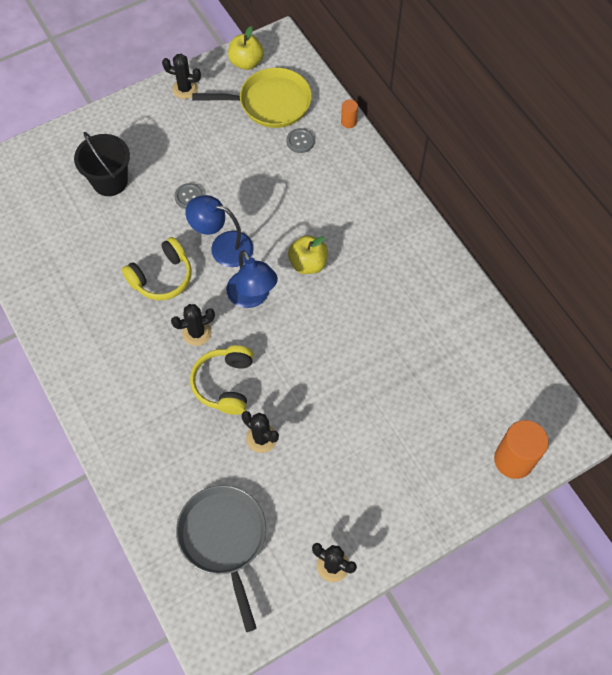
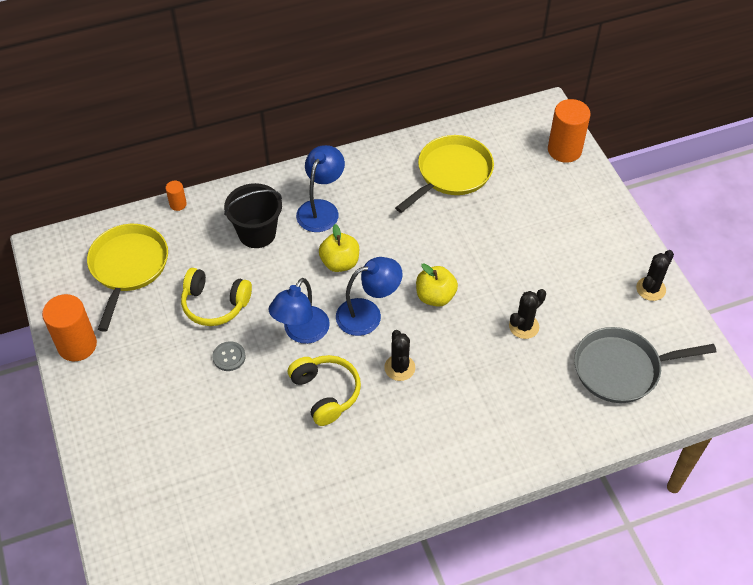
camera: 80 degrees left, 10 degrees down
black bucket [74,132,130,196] -> black bucket moved to [224,183,282,248]
black cactus [162,54,201,99] -> orange cylinder [42,294,97,362]
yellow headphones [190,345,253,415] -> yellow headphones moved to [181,268,252,326]
yellow apple [228,26,264,70] -> yellow apple moved to [416,263,458,307]
grey button [287,128,314,153] -> none
none -> blue lamp [296,145,345,232]
none -> yellow pan [395,135,494,213]

